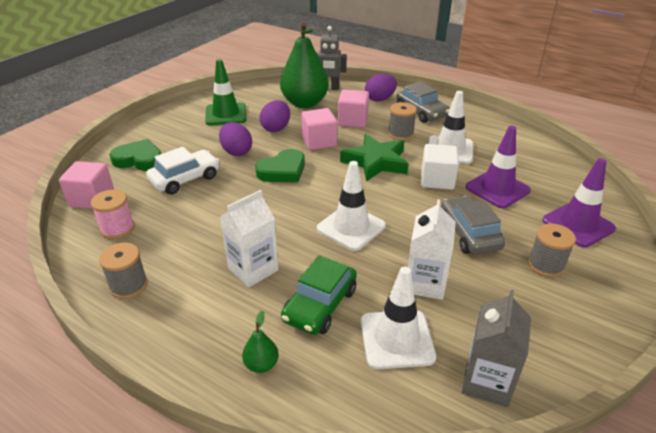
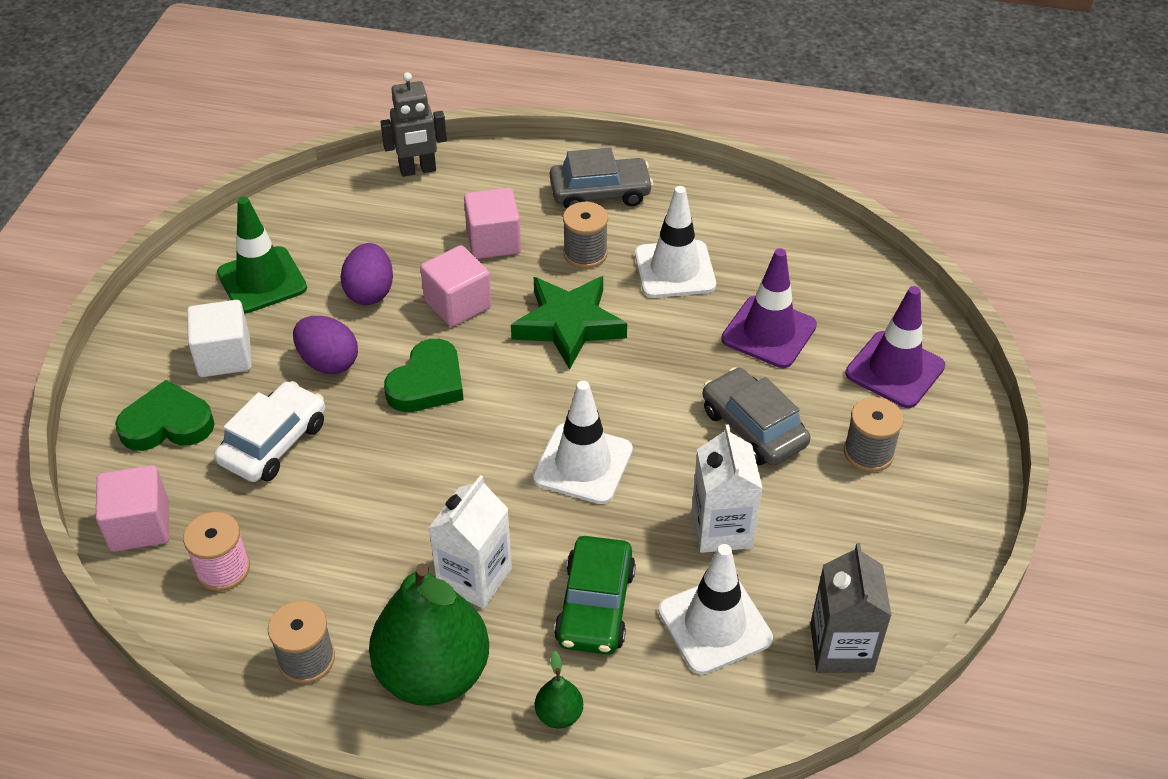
camera: 20 degrees left, 10 degrees up
green pear [280,23,329,108] -> green pear moved to [369,563,489,706]
purple egg [365,74,397,101] -> none
grey car [396,82,450,123] -> grey car turned 45 degrees counterclockwise [550,148,653,209]
white cube [421,144,459,190] -> white cube moved to [187,300,252,377]

